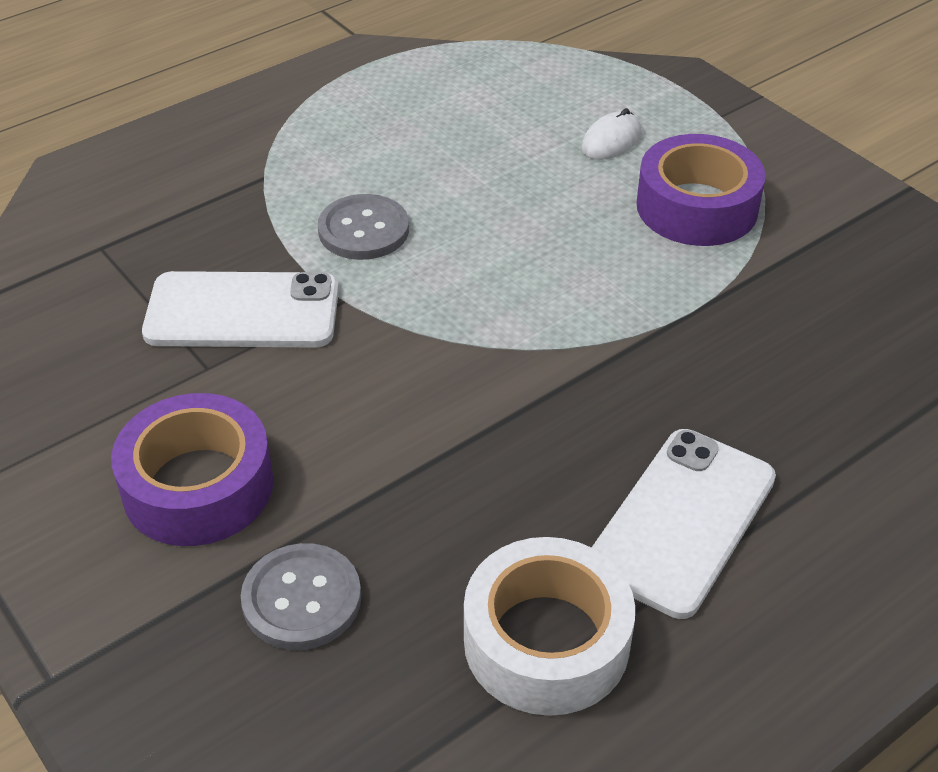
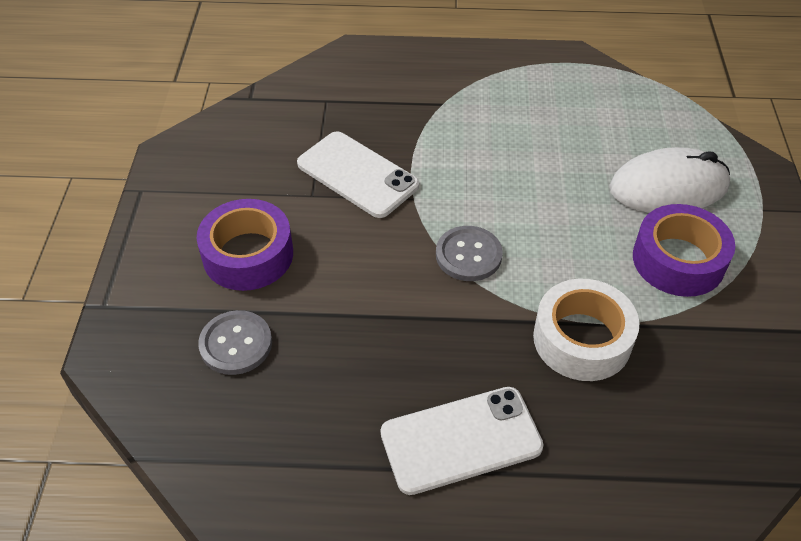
camera: 40 degrees right, 5 degrees up
grey button [318,194,409,260] -> grey button moved to [436,226,503,281]
white tape [464,537,635,716] -> white tape moved to [533,279,639,381]
white mouse [582,108,641,160] -> white mouse [610,147,730,213], size x2.12

